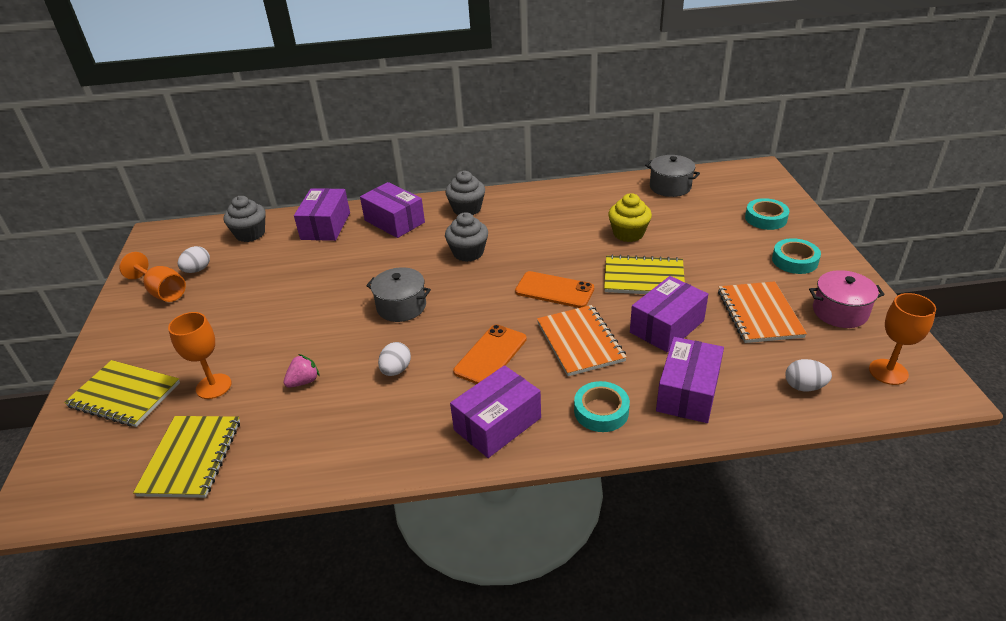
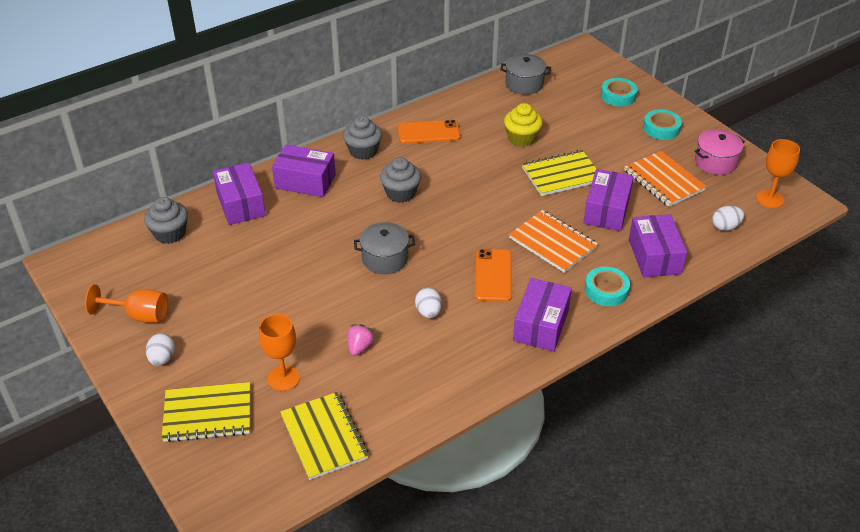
camera: 30 degrees left, 5 degrees up
white egg [178,246,210,273] -> white egg moved to [146,333,175,366]
orange phone [515,271,594,308] -> orange phone moved to [398,120,460,144]

